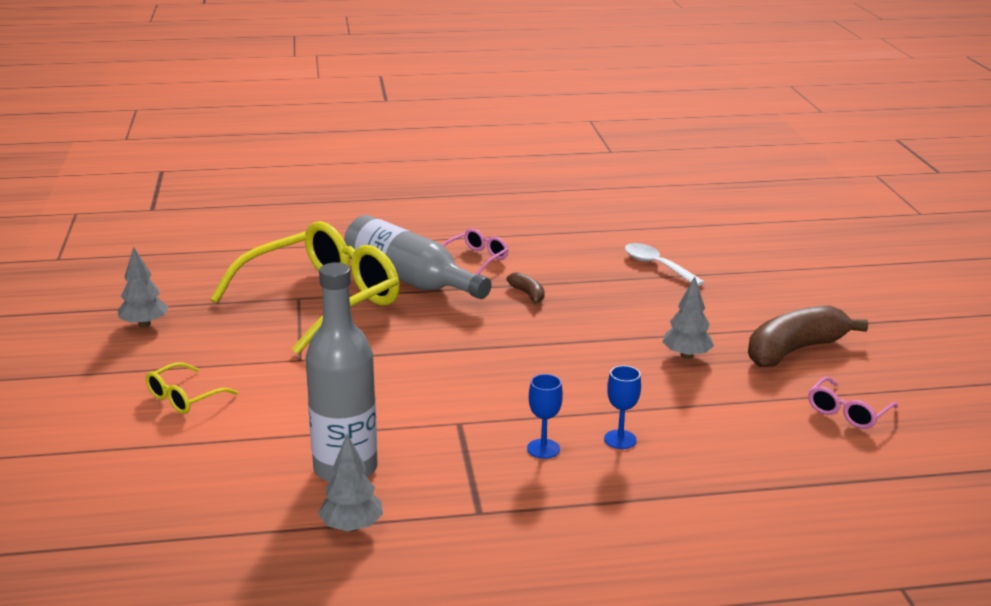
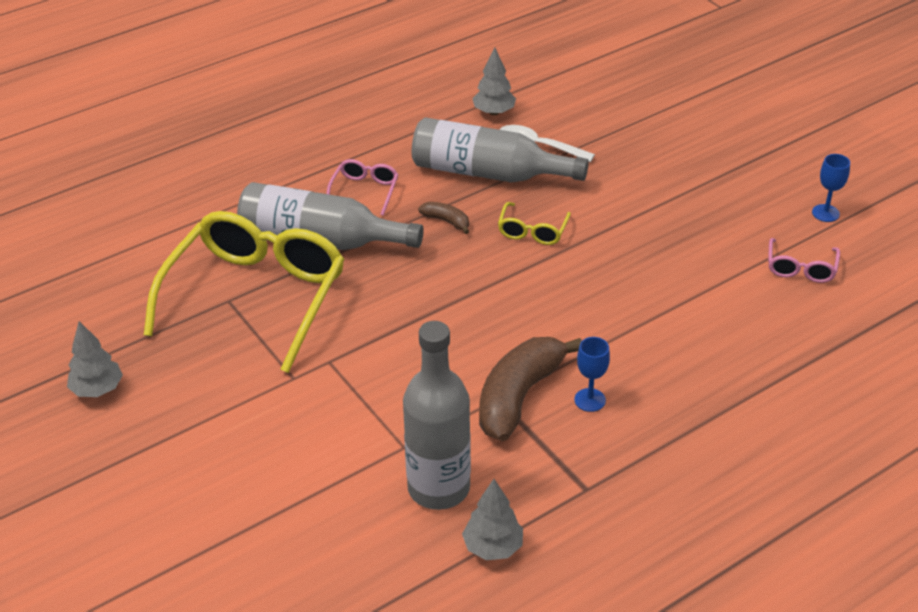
camera: 25 degrees left, 15 degrees up
yellow glasses [146,362,238,414] -> yellow glasses moved to [498,202,571,245]
blue goblet [604,366,641,449] -> blue goblet moved to [812,154,850,222]
grey tree [662,276,714,359] -> grey tree moved to [472,47,516,115]
brown banana [748,305,868,367] -> brown banana moved to [479,337,582,441]
none -> grey bottle [412,117,589,183]

